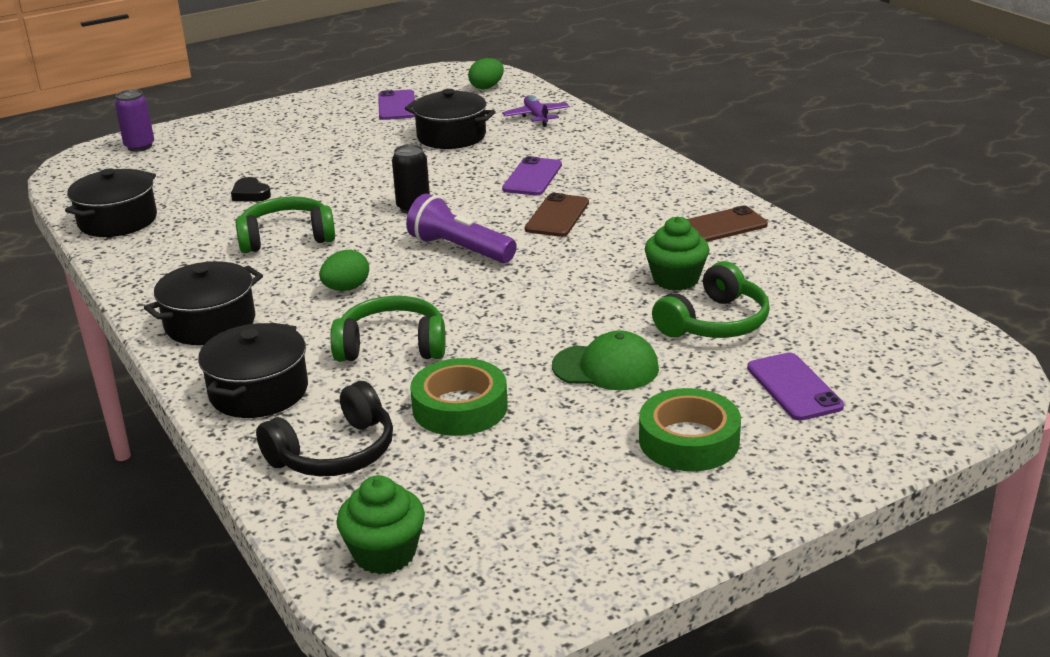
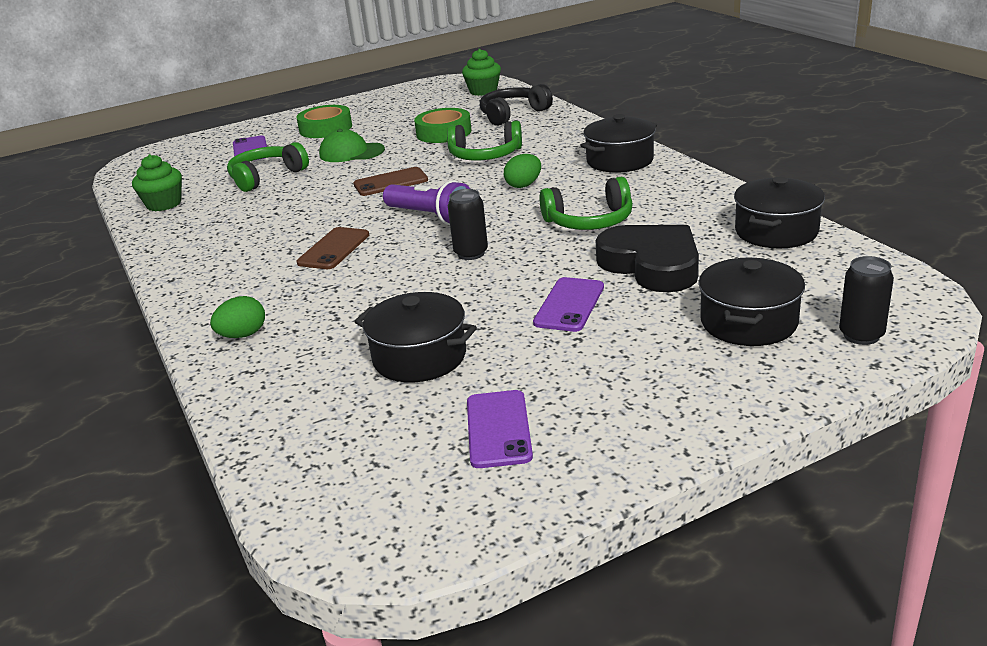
camera: 175 degrees left, 0 degrees up
purple can [115,89,154,152] -> black can [839,256,894,345]
black pot [198,322,308,418] -> black pot moved to [699,258,805,346]
black heart [231,177,271,202] -> black heart [596,225,699,292], size x2.33
green egg [468,58,504,89] -> green egg moved to [210,296,265,338]
purple plane [502,95,570,127] -> none
purple phone [502,156,562,195] -> purple phone moved to [533,277,604,332]
green cupcake [645,216,709,291] -> green cupcake moved to [132,154,182,211]
brown phone [687,206,768,242] -> brown phone moved to [353,167,428,196]

